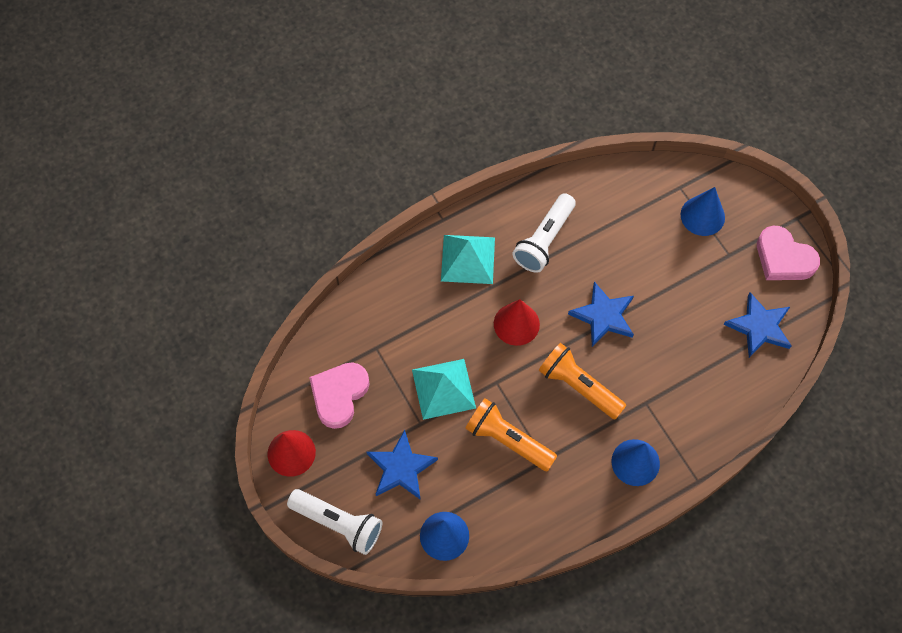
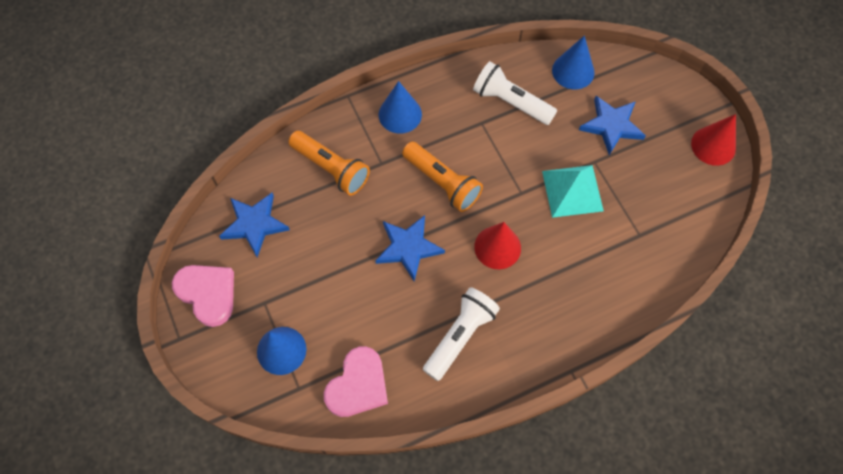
camera: 175 degrees left, 0 degrees up
white flashlight [287,489,382,555] -> white flashlight moved to [473,61,557,125]
pink heart [309,362,370,429] -> pink heart moved to [324,346,388,417]
turquoise pyramid [441,235,495,284] -> none
orange flashlight [465,398,557,471] -> orange flashlight moved to [288,131,370,196]

